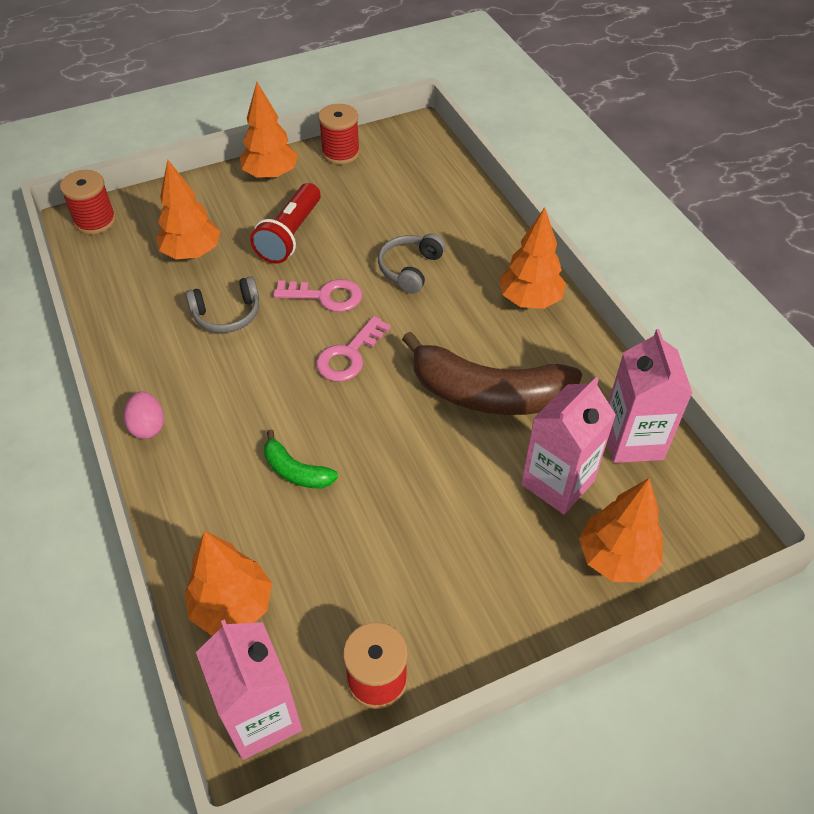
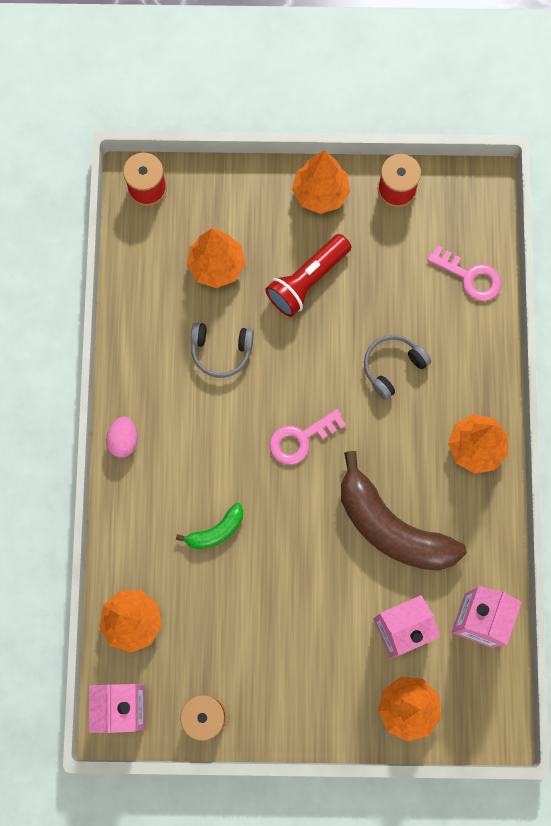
camera: 25 degrees right, 25 degrees up
green banana [264,429,338,488] -> green banana turned 90 degrees counterclockwise [176,503,243,549]
pink key [273,279,362,312] -> pink key moved to [427,245,502,301]

